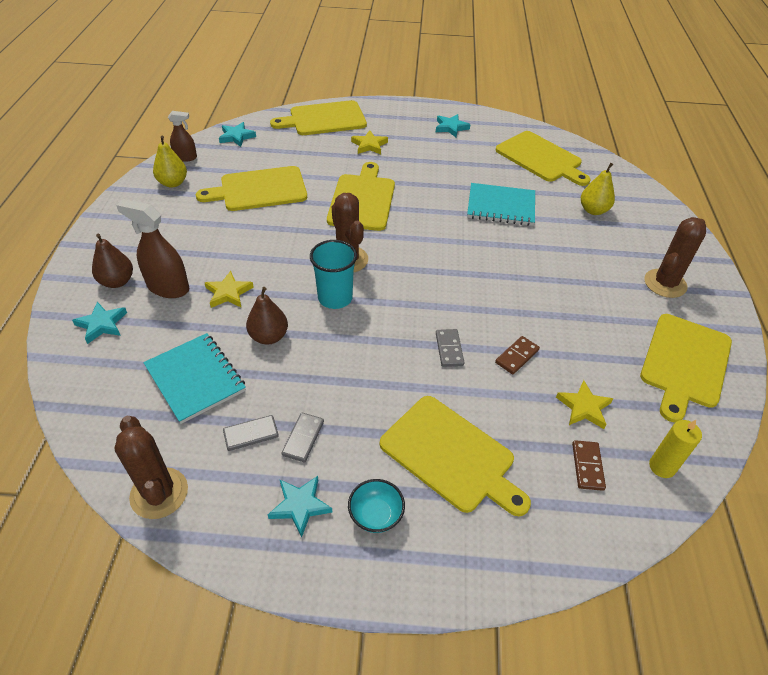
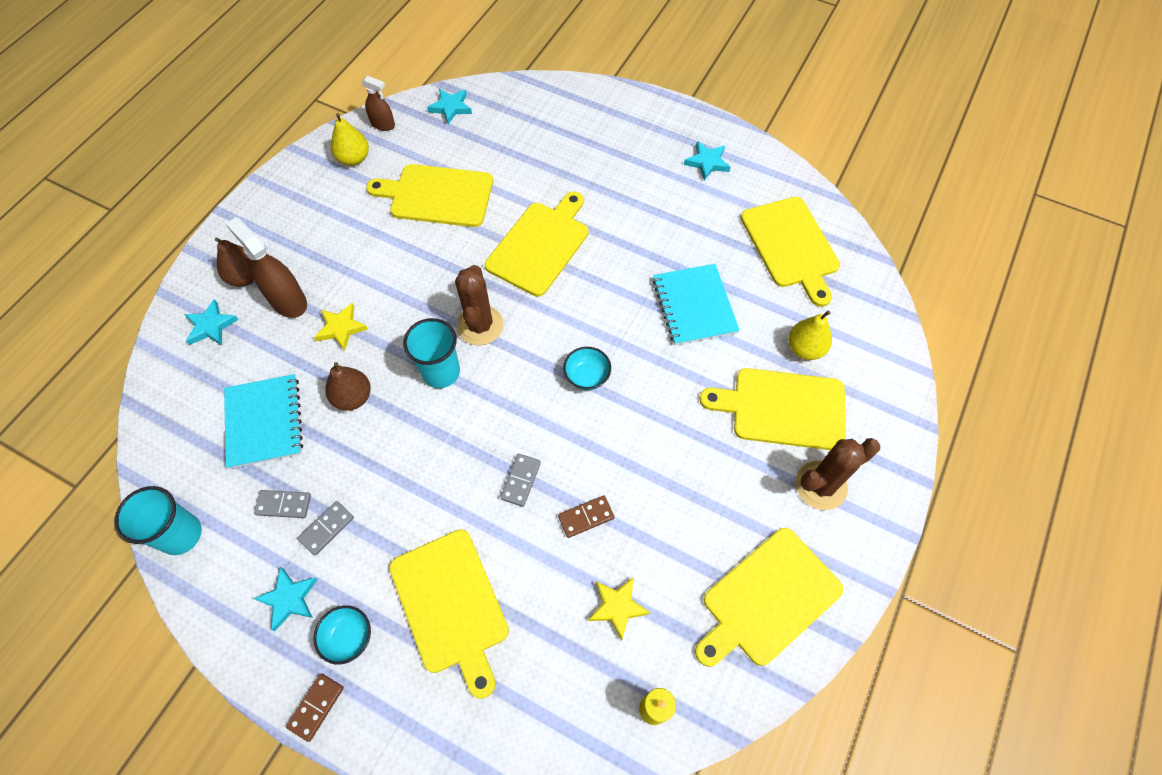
camera: 25 degrees right, 15 degrees up
brown cactus [114,416,188,519] -> turquoise cup [114,486,202,555]
yellow cutting board [270,100,367,135] -> yellow cutting board moved to [700,368,846,450]
yellow star [351,130,388,154] -> none
turquoise notebook [467,183,535,226] -> turquoise notebook turned 45 degrees clockwise [653,264,740,345]
brown domino [572,440,606,491] -> brown domino moved to [286,673,344,742]
none -> turquoise bowl [563,347,611,390]

